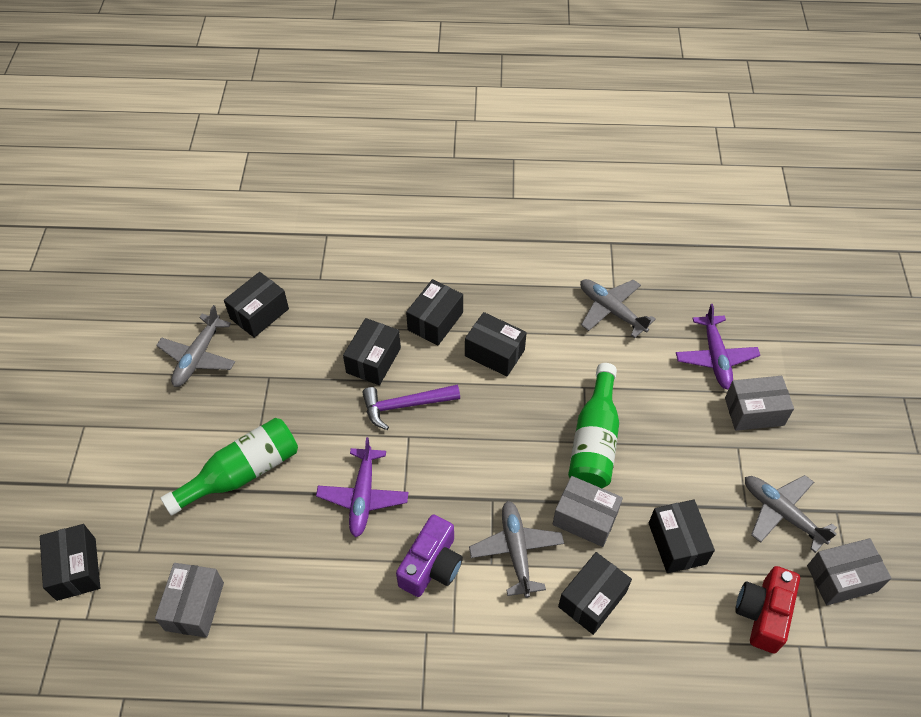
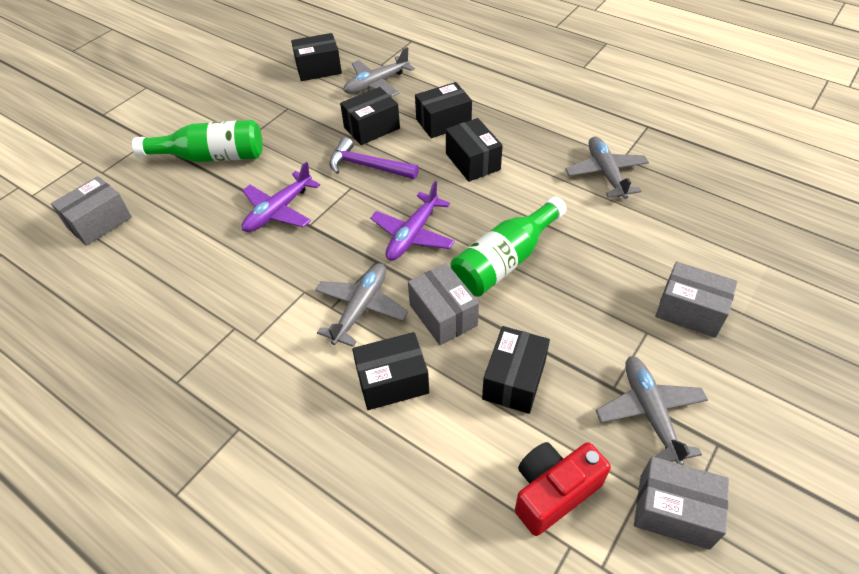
camera: 35 degrees right, 5 degrees down
black box [40,524,100,601] -> none
grey plane [156,305,235,387] -> grey plane moved to [344,47,415,97]
purple camera [396,514,463,597] -> none
purple plane [676,304,760,389] -> purple plane moved to [370,181,455,261]

